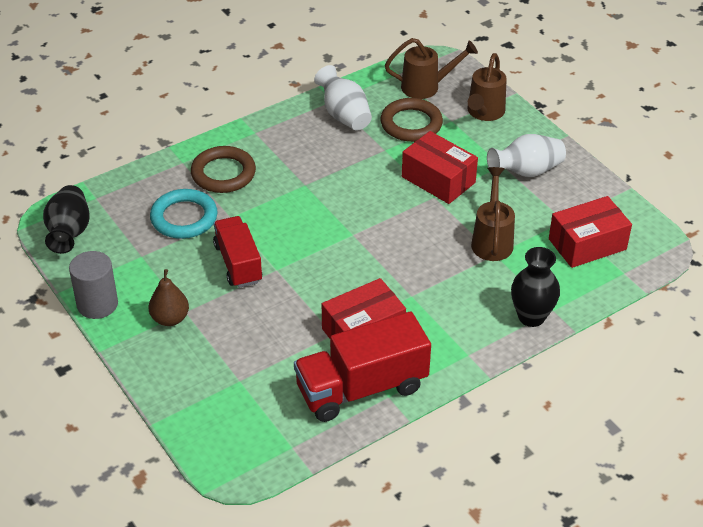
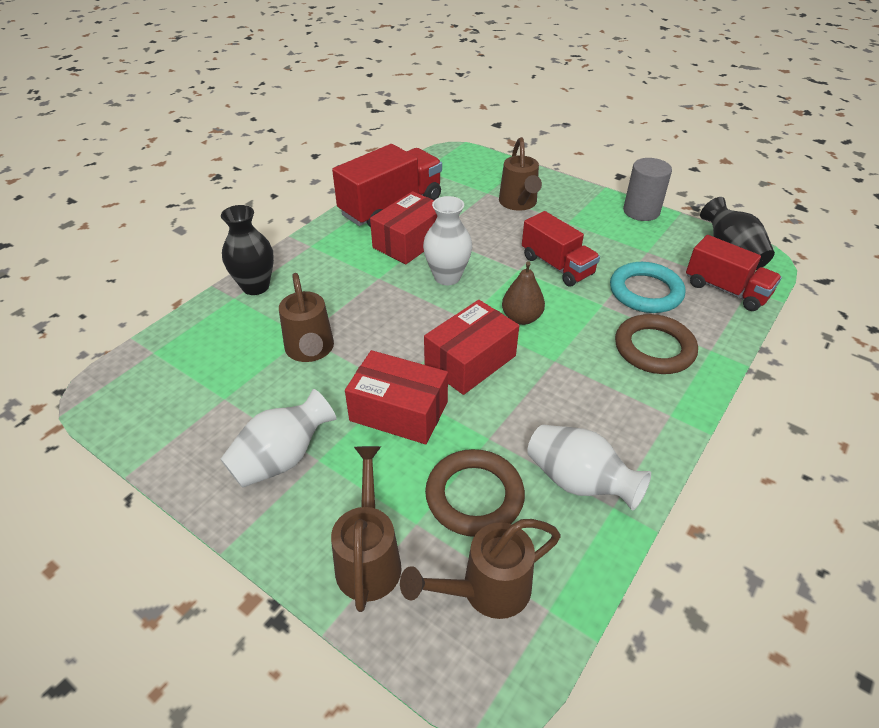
camera: 160 degrees right, 0 degrees up
brown pear [149,269,189,326] -> brown pear moved to [502,261,545,325]
red box [549,196,632,268] -> red box moved to [424,300,519,395]
none -> white vase [423,196,472,285]
none -> brown watering can [499,137,542,211]
none -> red truck [686,235,782,311]

